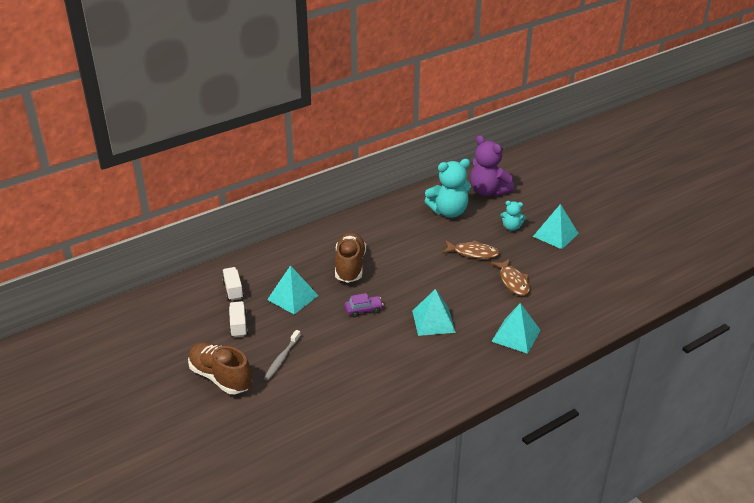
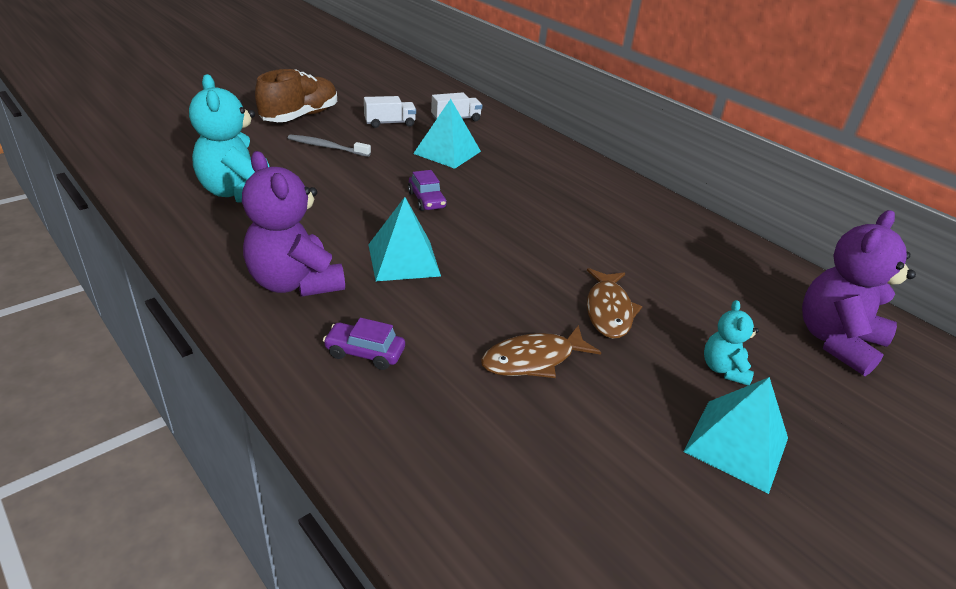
camera: 80 degrees right, 0 degrees up
brown shoe [335,232,366,283] -> none
turquoise teddy bear [425,159,471,218] -> turquoise teddy bear moved to [189,74,270,203]
turquoise pyramid [491,303,541,354] -> purple car [323,318,405,370]
none -> purple teddy bear [242,151,345,297]

